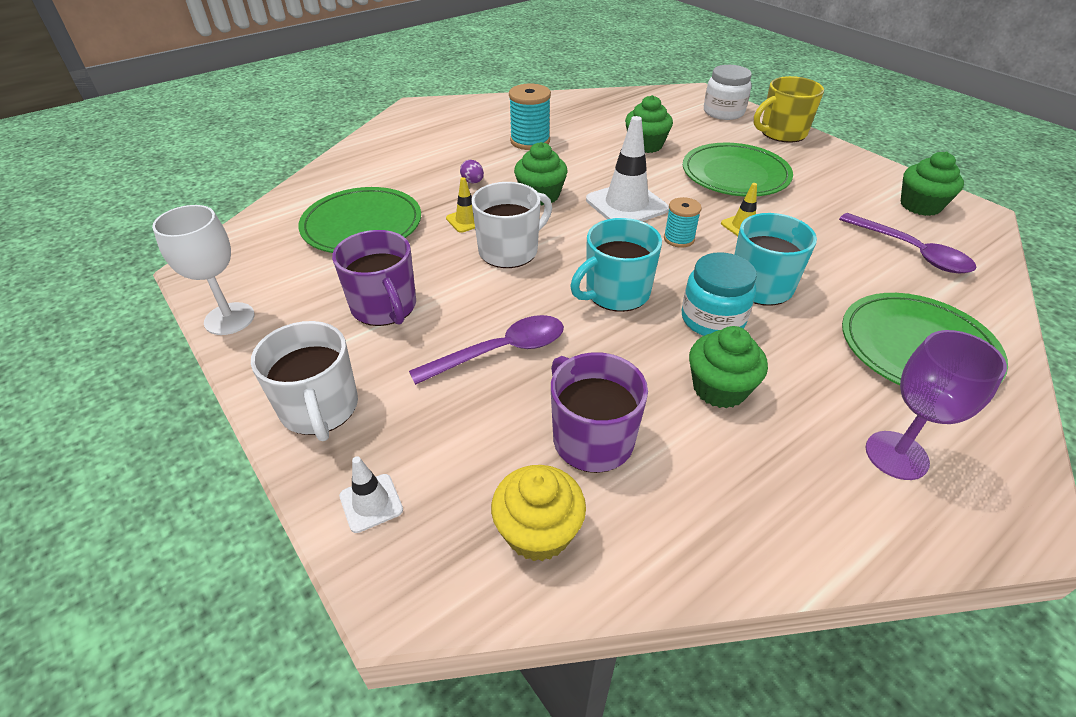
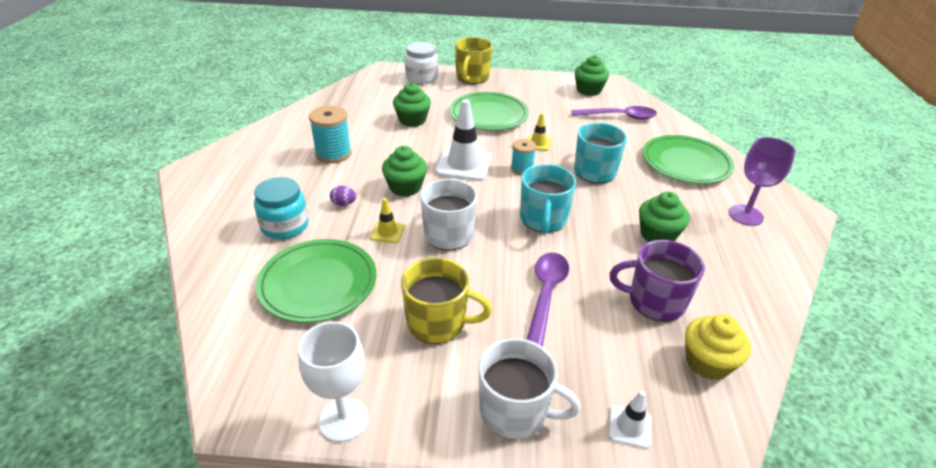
camera: 50 degrees left, 5 degrees down
purple mug [332,230,416,326] -> yellow mug [401,258,492,344]
turquoise jar [682,252,757,336] -> turquoise jar moved to [254,177,308,239]

